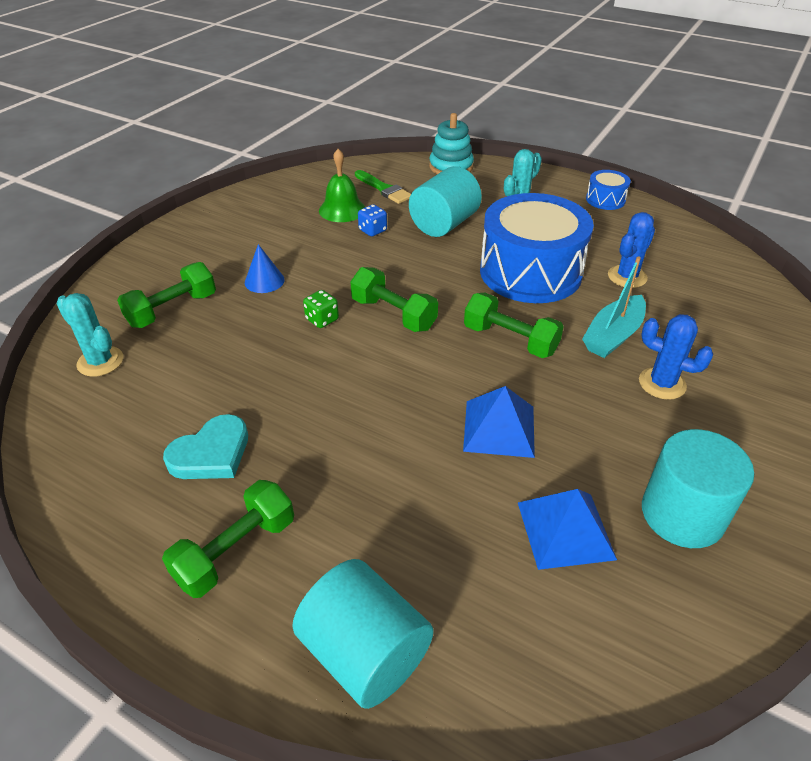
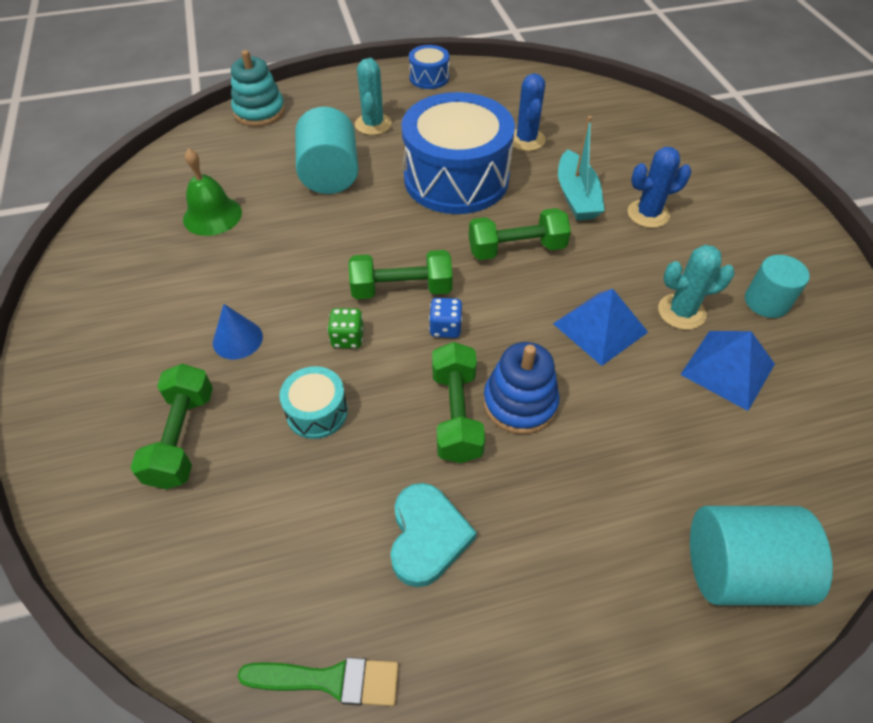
camera: 45 degrees left, 10 degrees up
turquoise cactus [57,293,123,376] -> turquoise cactus moved to [658,245,735,330]
green dumbbell [162,480,294,598] -> green dumbbell moved to [432,342,485,463]
green brush [355,170,411,204] -> green brush moved to [238,657,399,706]
blue dice [358,204,387,237] -> blue dice moved to [429,298,462,338]
turquoise cylinder [642,429,754,548] -> turquoise cylinder [745,255,810,318], size x0.64
none -> turquoise drum [279,366,348,439]
none -> blue stacking toy [483,342,559,434]

